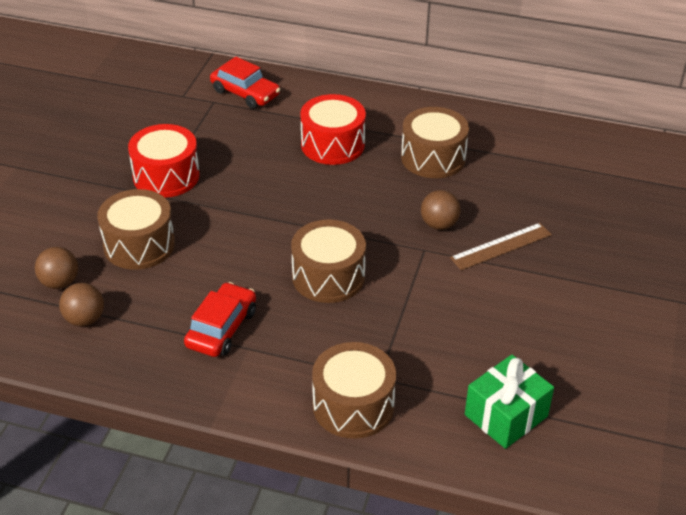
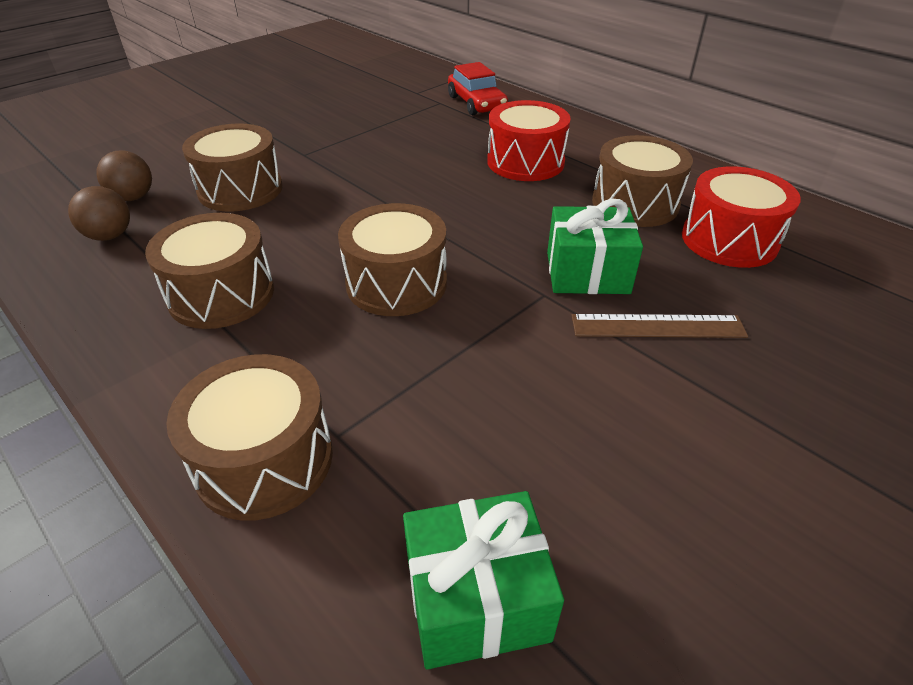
camera: 30 degrees right, 0 degrees up
red drum [128,124,200,198] -> red drum moved to [682,166,801,268]
red car [184,282,256,357] -> brown drum [145,213,274,329]
brown ball [421,190,461,230] -> green gift [547,199,643,294]

